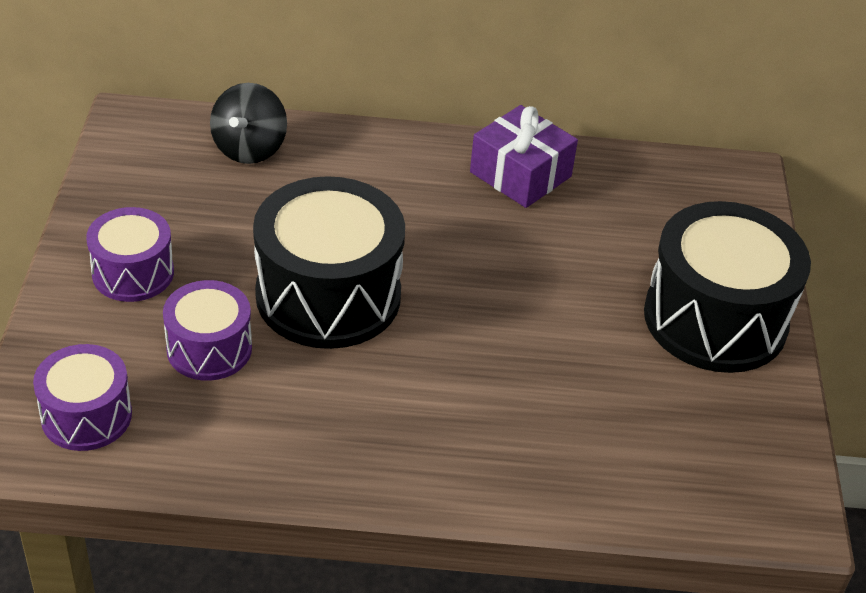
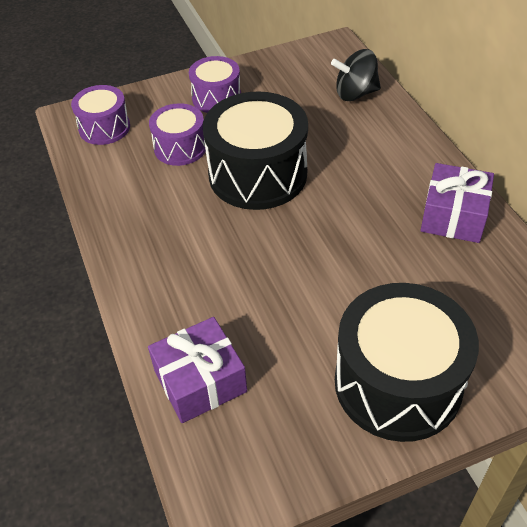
camera: 70 degrees right, 5 degrees up
none -> purple gift [148,317,247,423]

